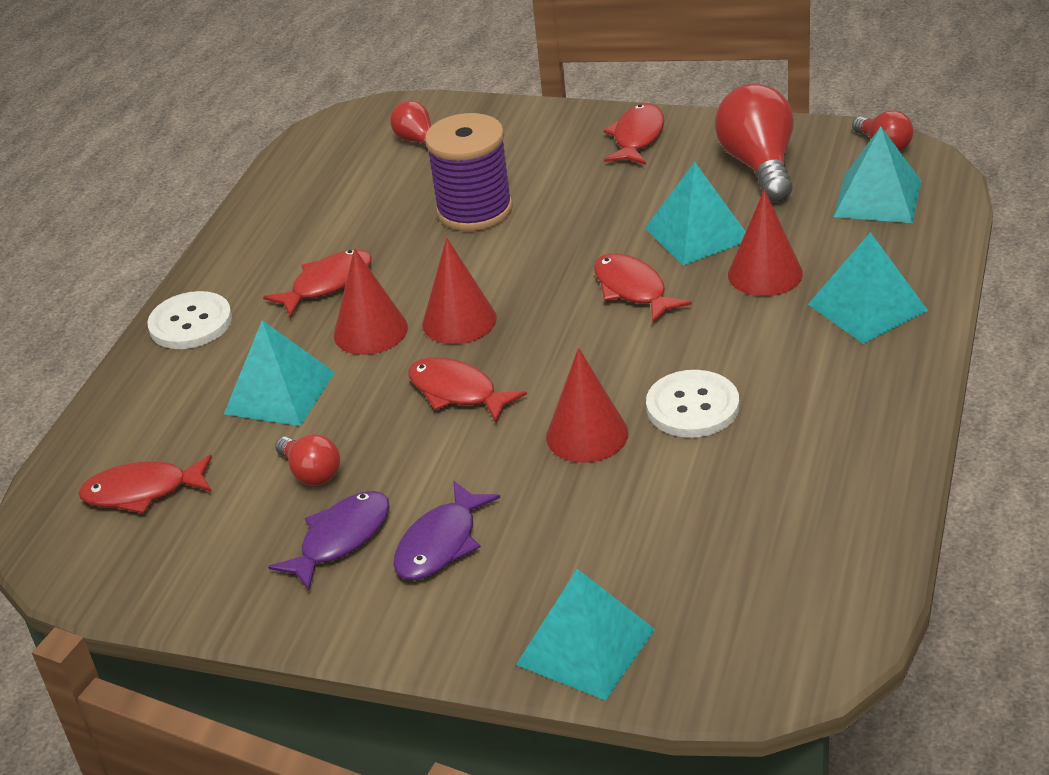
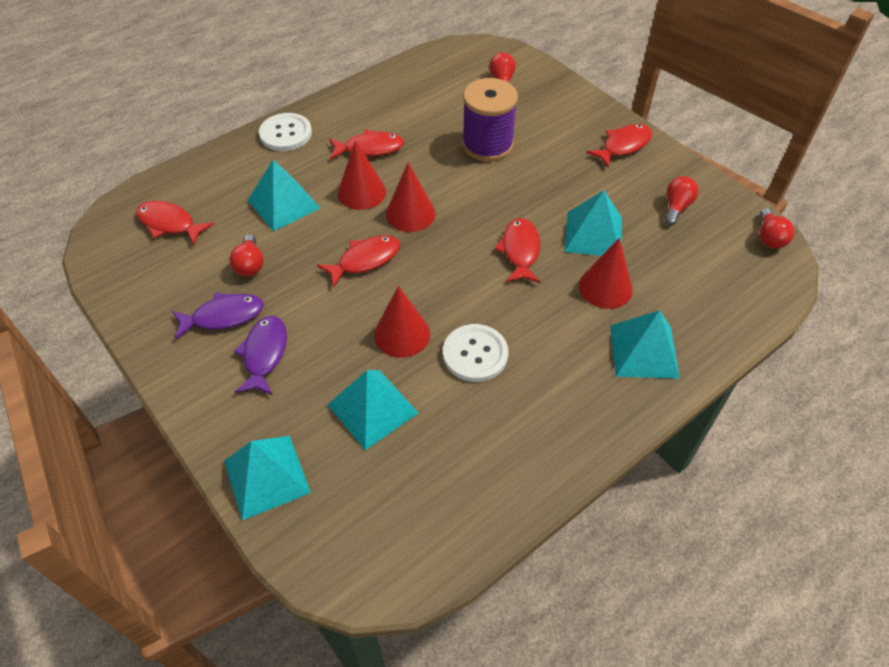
camera: 30 degrees right, 15 degrees up
purple fish [393,481,501,580] -> purple fish turned 120 degrees clockwise [234,316,287,395]
red fish [408,357,527,423] -> red fish turned 75 degrees clockwise [317,235,400,288]
red light bulb [715,83,794,202] -> red light bulb [665,176,699,225], size x0.54
turquoise pyramid [834,126,921,223] -> turquoise pyramid moved to [328,370,418,450]

